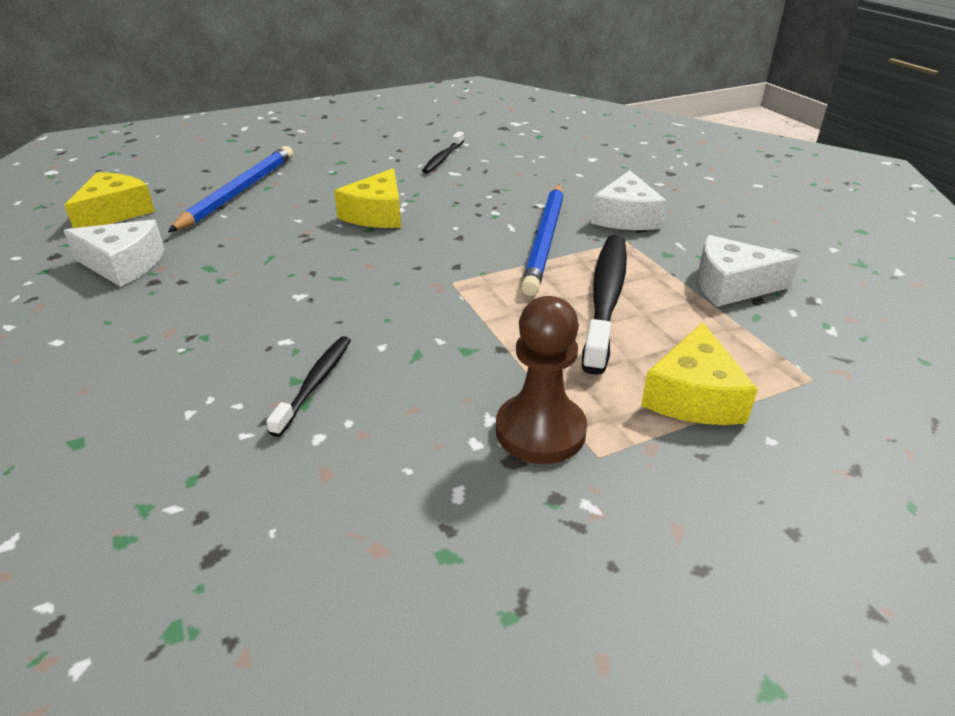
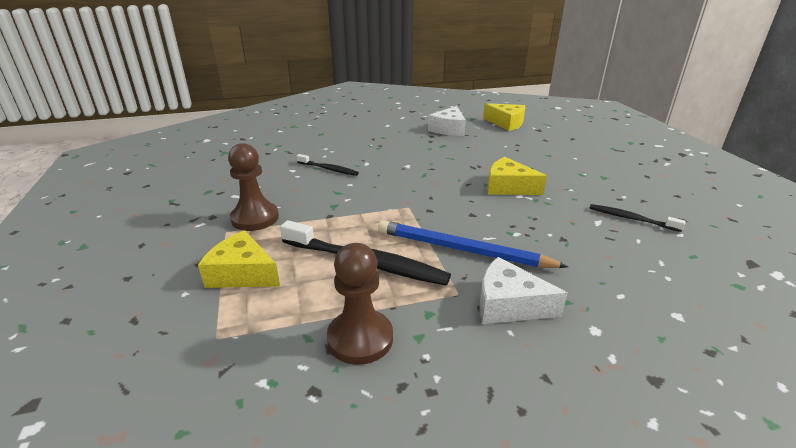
camera: 100 degrees right, 5 degrees down
blue pencil [168,146,293,232] -> none
white cheese [698,235,800,307] -> brown pawn [327,243,393,365]

